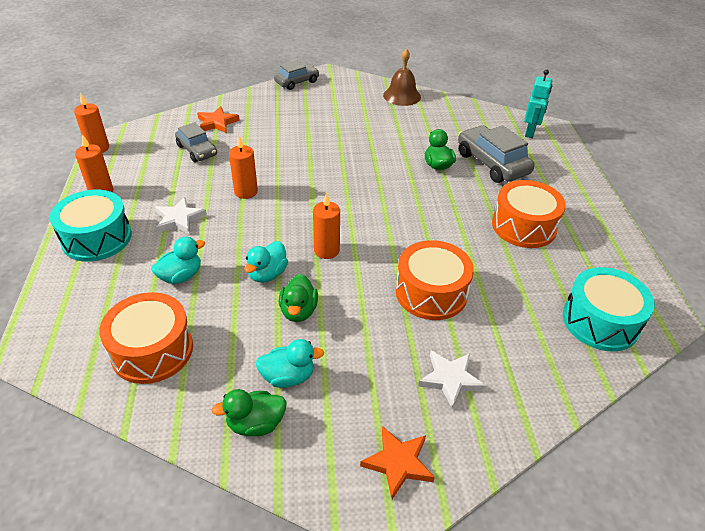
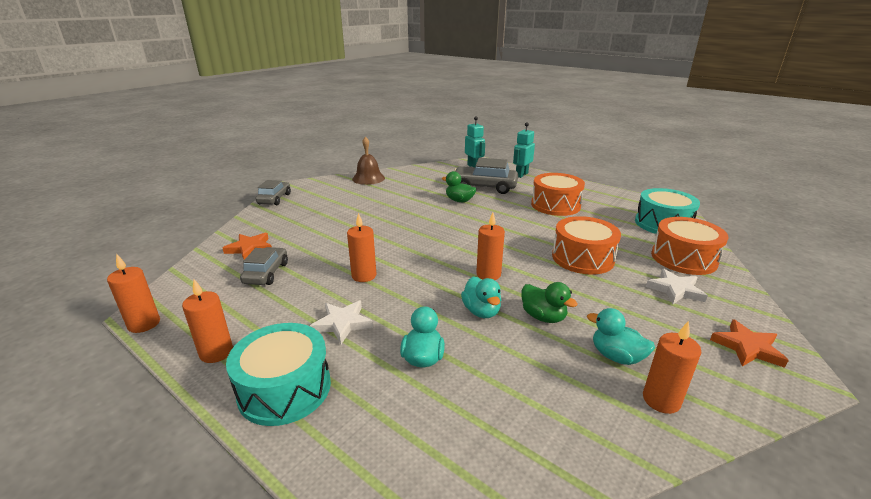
camera: 45 degrees left, 15 degrees down
orange drum [99,292,193,384] -> orange drum moved to [651,217,728,275]
grey car [175,122,217,162] -> grey car turned 90 degrees counterclockwise [240,247,288,285]
green duck [211,389,287,436] -> orange candle [643,321,701,414]
turquoise duck [256,339,324,388] -> turquoise duck turned 90 degrees counterclockwise [587,308,655,365]
none -> turquoise robot [513,122,535,178]

